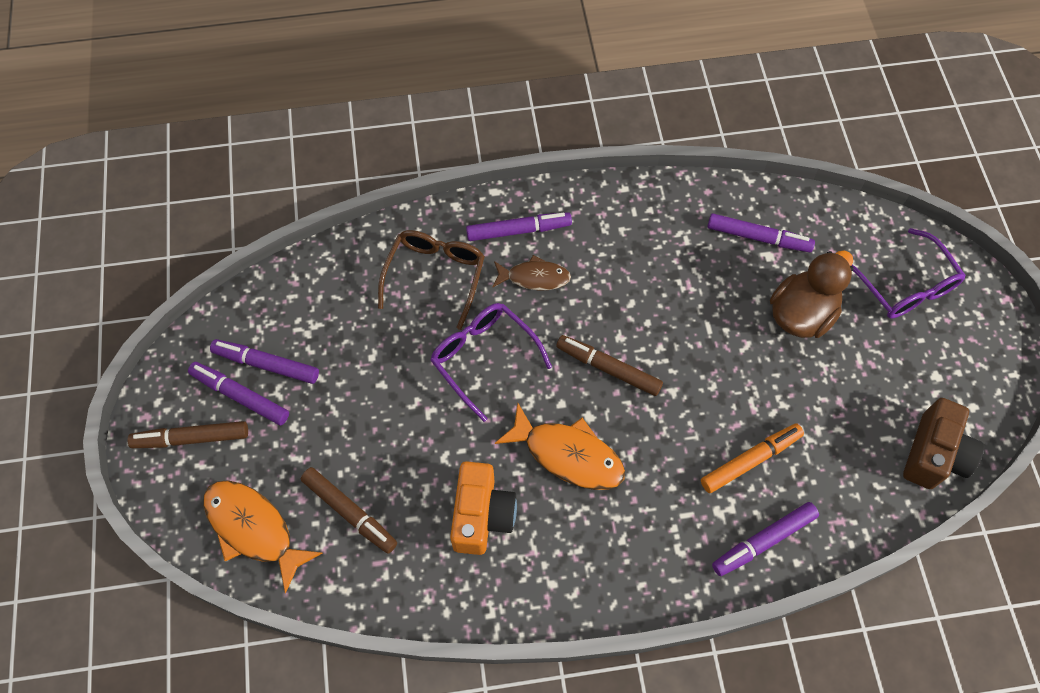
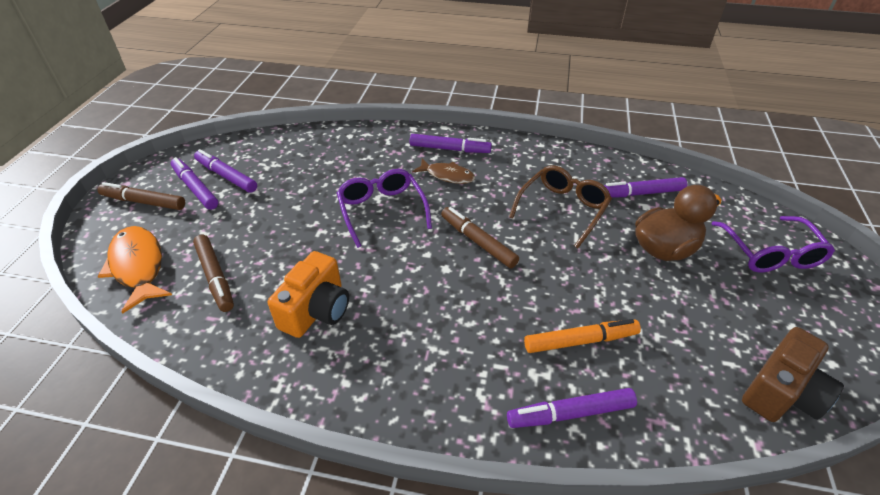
camera: 20 degrees right, 20 degrees down
brown glasses [378,230,485,330] -> brown glasses moved to [509,165,612,248]
orange fish [495,403,625,490] -> none
purple marker [707,214,815,252] -> purple marker turned 135 degrees clockwise [604,177,687,198]

